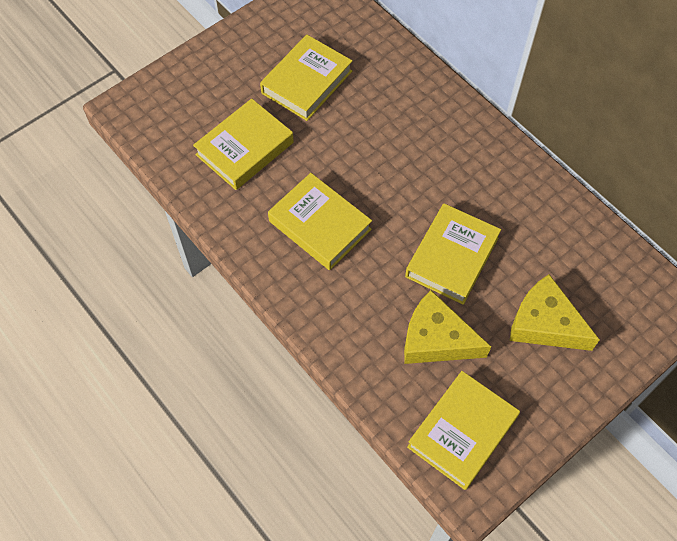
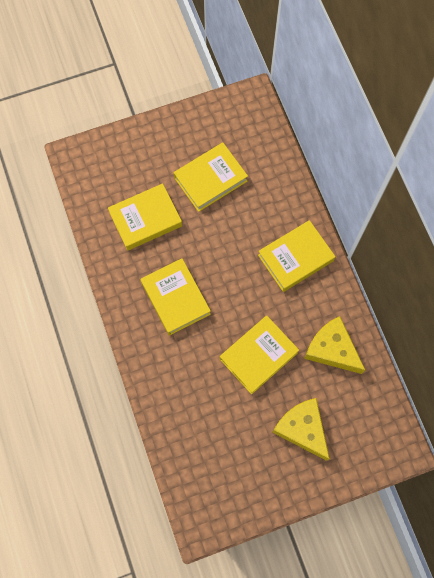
camera: 20 degrees right, 10 degrees up
yellow cheese [404,290,491,364] -> yellow cheese moved to [304,316,365,374]
yellow book [407,371,520,490] -> yellow book moved to [258,220,336,292]

